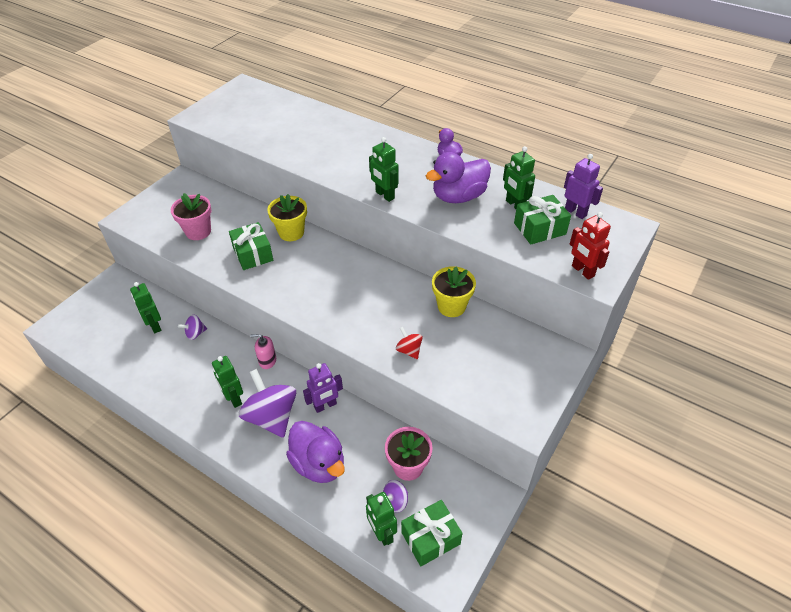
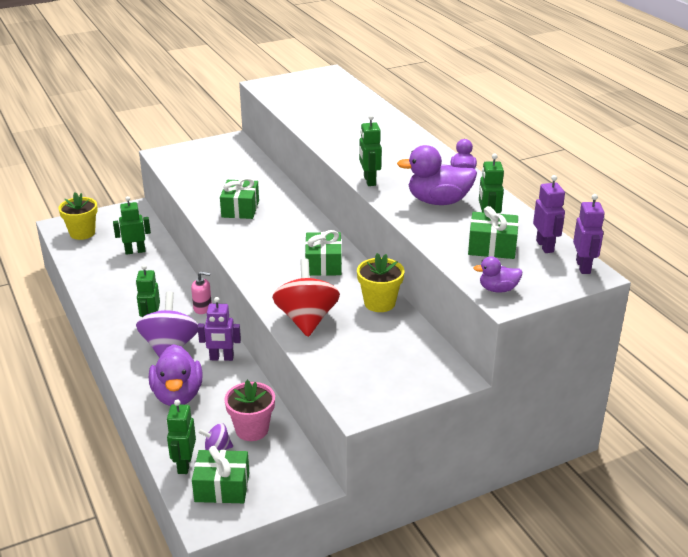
camera: 30 degrees right, 15 degrees down
green robot [130,282,162,333] -> green robot turned 75 degrees clockwise [113,196,151,255]
pink flower pot [171,193,211,240] -> none
purple spinning top [178,315,207,340] -> none
pink soap dispenser [250,334,276,369] -> pink soap dispenser turned 150 degrees clockwise [191,271,212,314]
yellow flower pot [267,194,307,241] -> yellow flower pot moved to [58,192,98,240]
red spinning top [396,327,423,359] -> red spinning top [272,258,340,337], size x2.12
red robot [570,212,611,280] -> purple duck [473,256,522,293]
none -> green gift [305,230,342,276]
none -> purple robot [573,194,605,274]

